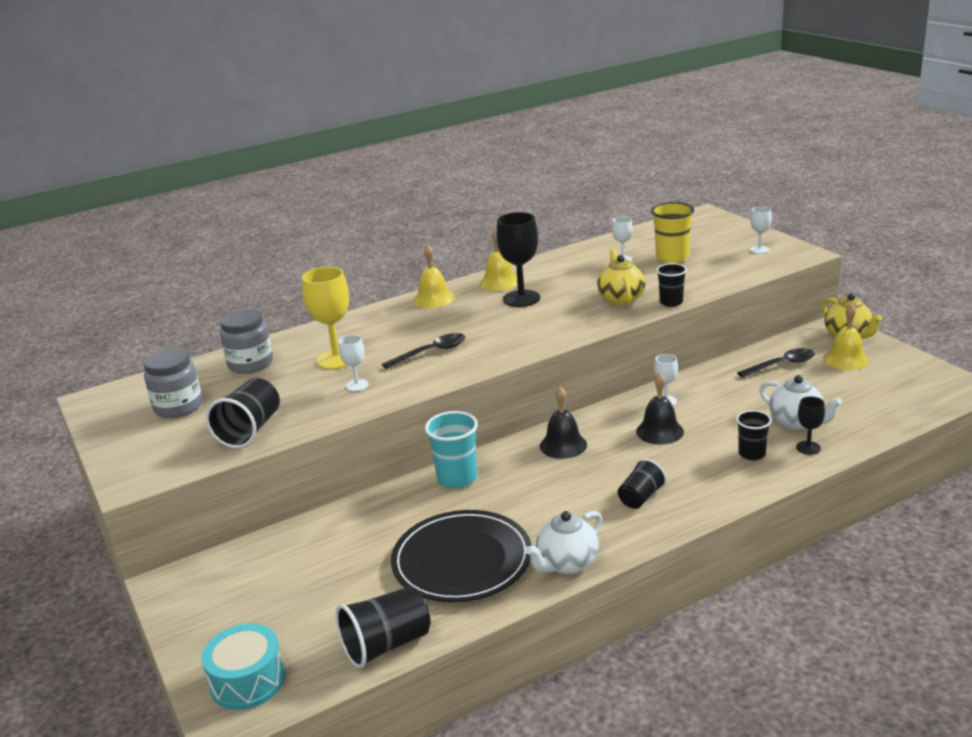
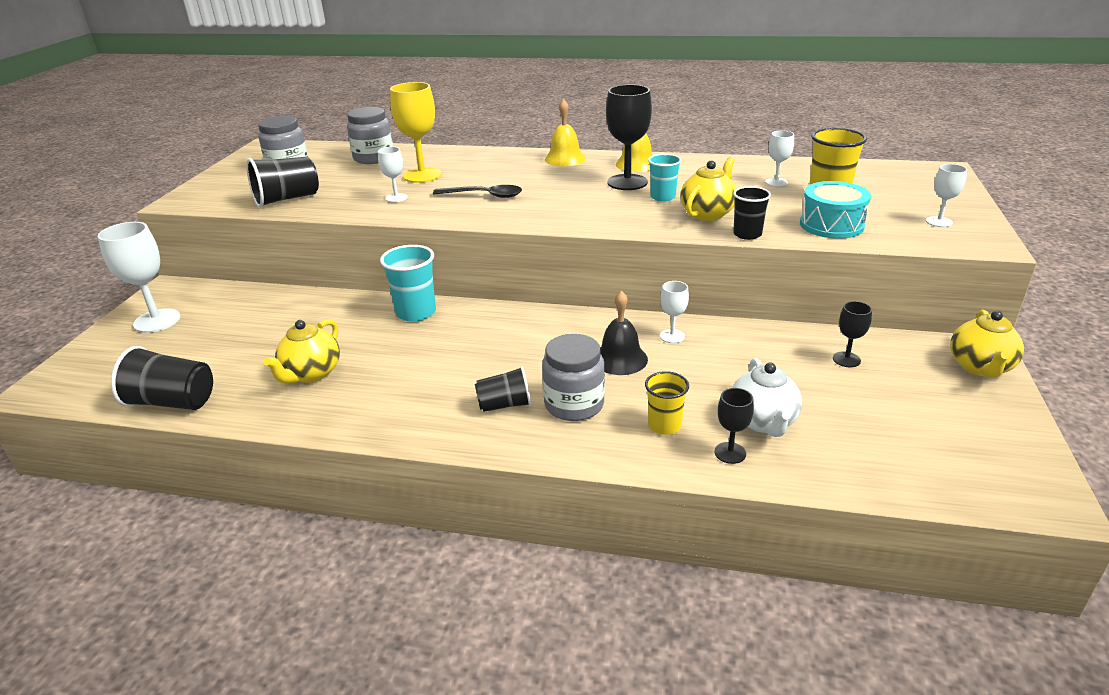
camera: 40 degrees right, 5 degrees up
turquoise drum [202,623,286,710] -> turquoise drum moved to [800,181,871,239]
black plate [391,510,532,602] -> yellow teapot [264,319,340,384]
white teapot [525,511,603,574] -> none
black bell [540,387,587,459] -> none
black cup [736,410,772,460] -> yellow cup [645,371,689,435]
black spoon [737,348,815,378] -> black goblet [833,301,872,367]
yellow bell [823,304,869,370] -> none
none -> white goblet [98,222,180,333]
none -> grey jar [542,334,605,421]
none -> turquoise cup [648,154,681,202]

